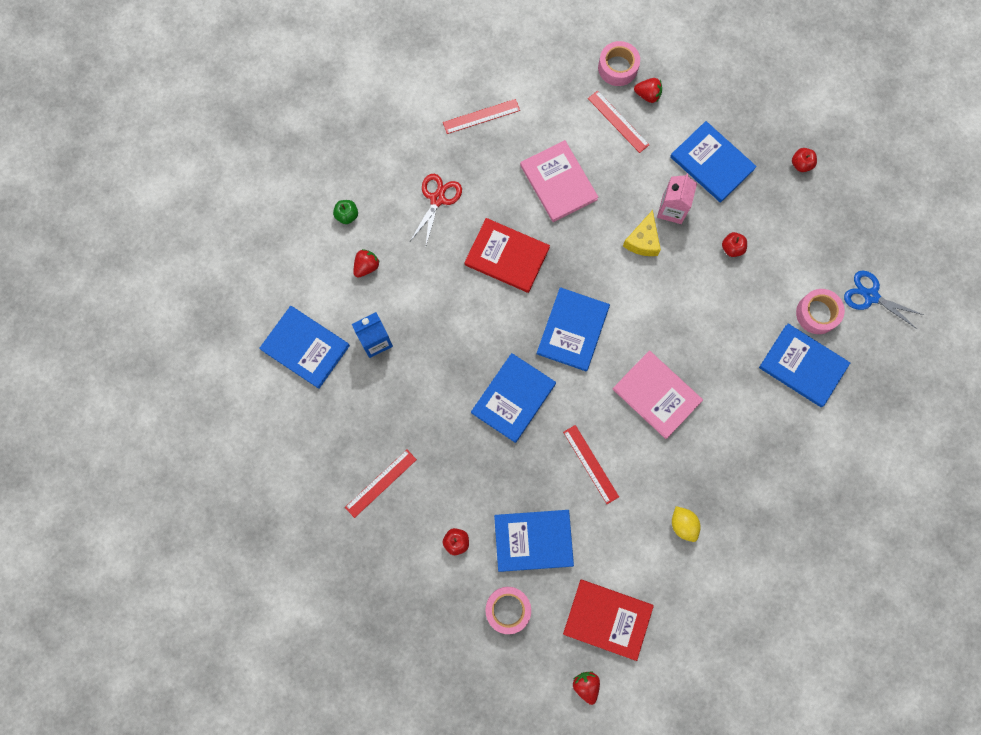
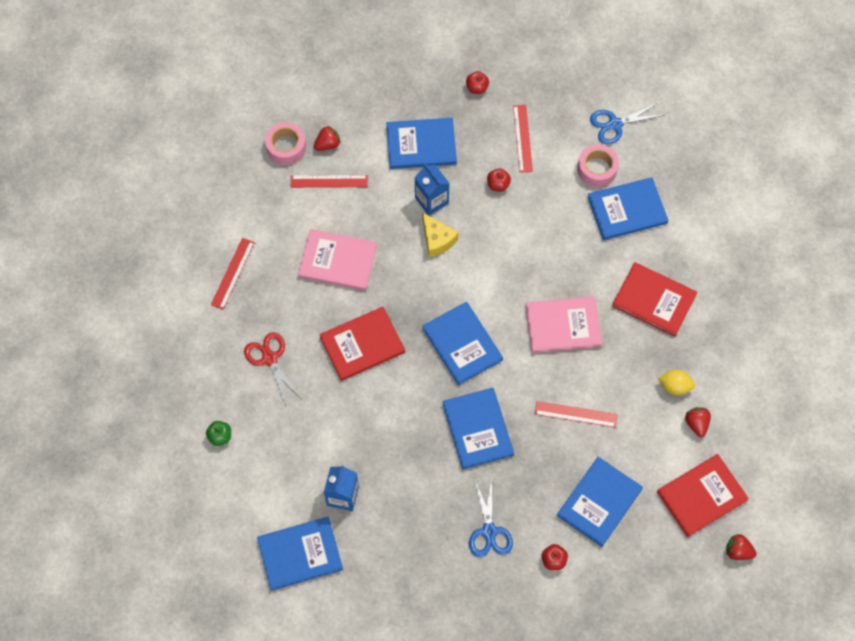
camera: 50 degrees left, 10 degrees down
red ruler [345,450,417,518] -> red ruler moved to [513,105,533,173]
red strawberry [353,249,380,278] -> red strawberry moved to [685,407,711,437]
pink tape [485,587,531,634] -> none
pink carton [657,174,697,224] -> blue carton [414,164,450,216]
none -> blue scissors [469,478,513,557]
none -> red book [612,262,698,337]

